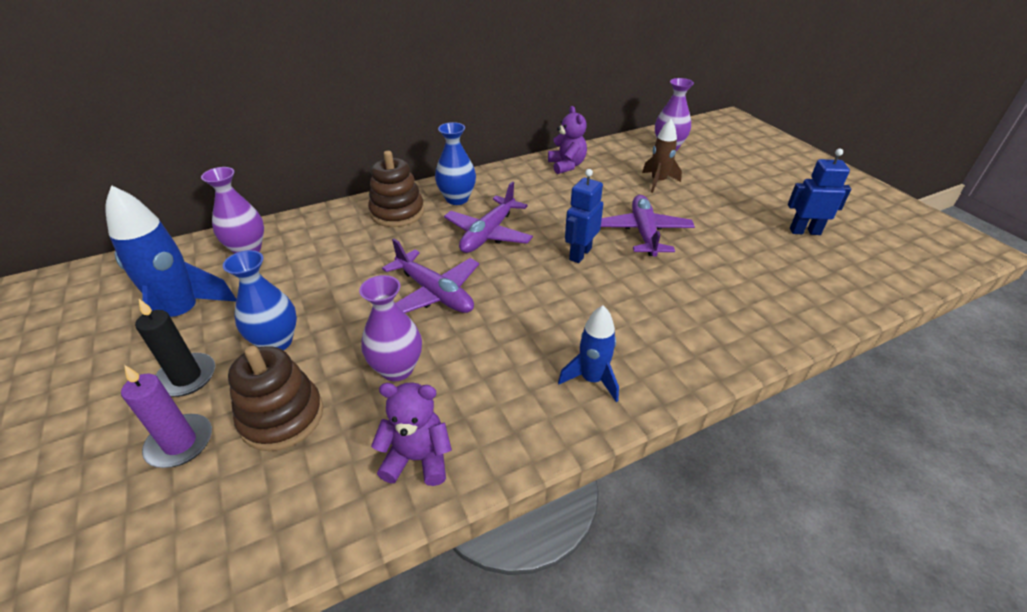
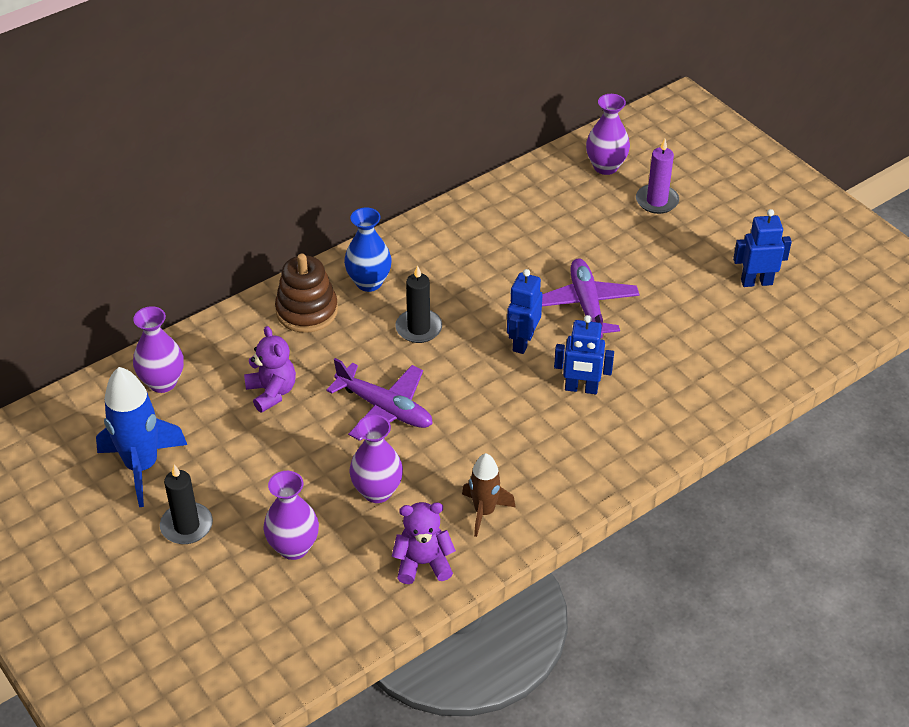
camera: 10 degrees left, 5 degrees up
purple candle [121,365,212,468] -> purple candle moved to [636,139,679,214]
blue vase [223,250,297,350] -> none
brown stacking toy [228,346,323,451] -> purple vase [263,471,319,560]
purple plane [444,182,533,253] -> black candle [395,265,442,343]
purple teddy bear [548,106,587,174] -> purple teddy bear moved to [244,326,296,413]
blue rocket [558,306,619,402] -> none
brown rocket [642,119,682,193] -> brown rocket moved to [462,453,516,537]
none -> blue robot [554,315,614,394]

